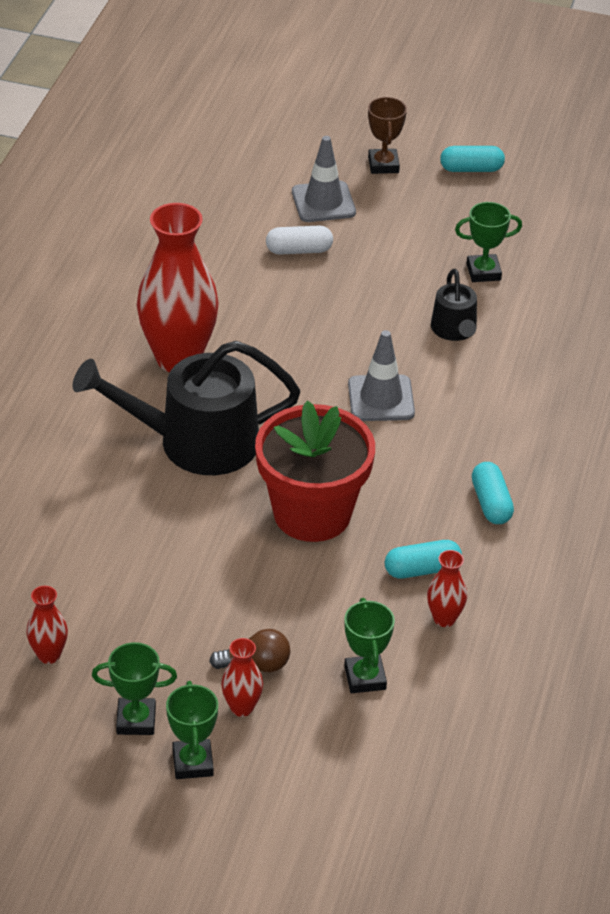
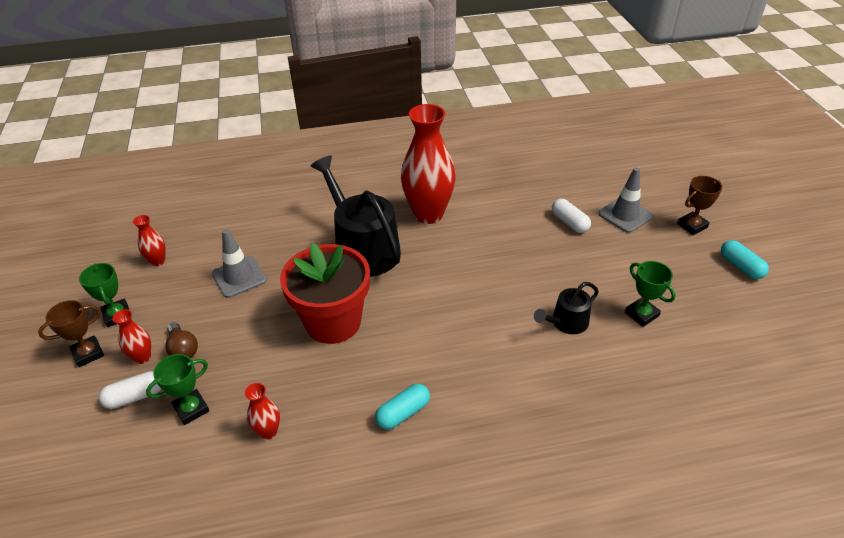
camera: 65 degrees right, 0 degrees up
green trophy [166,681,218,779] -> brown trophy [38,300,104,367]
grey traffic cone [348,330,415,421] -> grey traffic cone moved to [212,229,266,298]
turquoise capsule [385,540,462,578] -> none
none -> white capsule [99,371,161,409]

